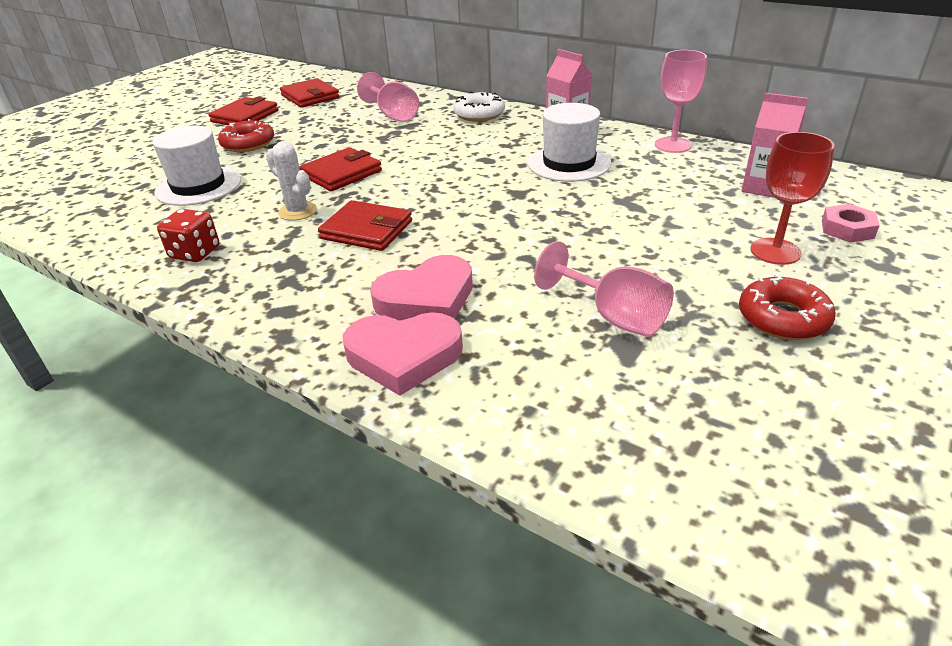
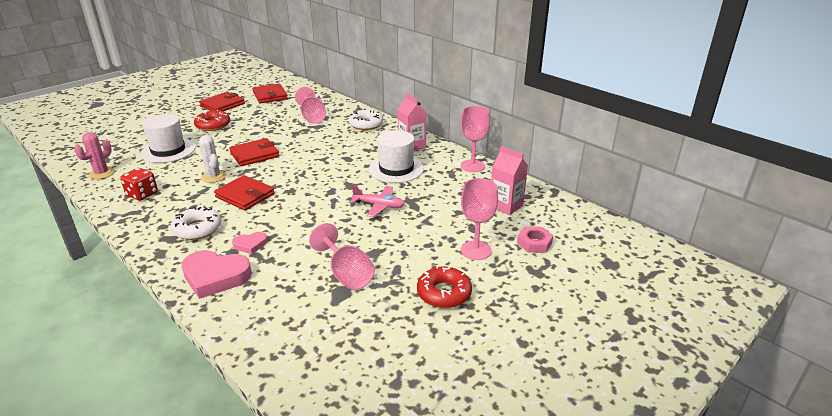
camera: 10 degrees right, 5 degrees down
pink heart [370,255,473,321] -> pink heart [232,232,267,254], size x0.52
red goblet [750,132,835,265] -> pink goblet [461,178,498,260]
none -> pink cactus [74,132,115,179]
none -> white donut [171,206,221,240]
none -> pink plane [350,184,404,217]

